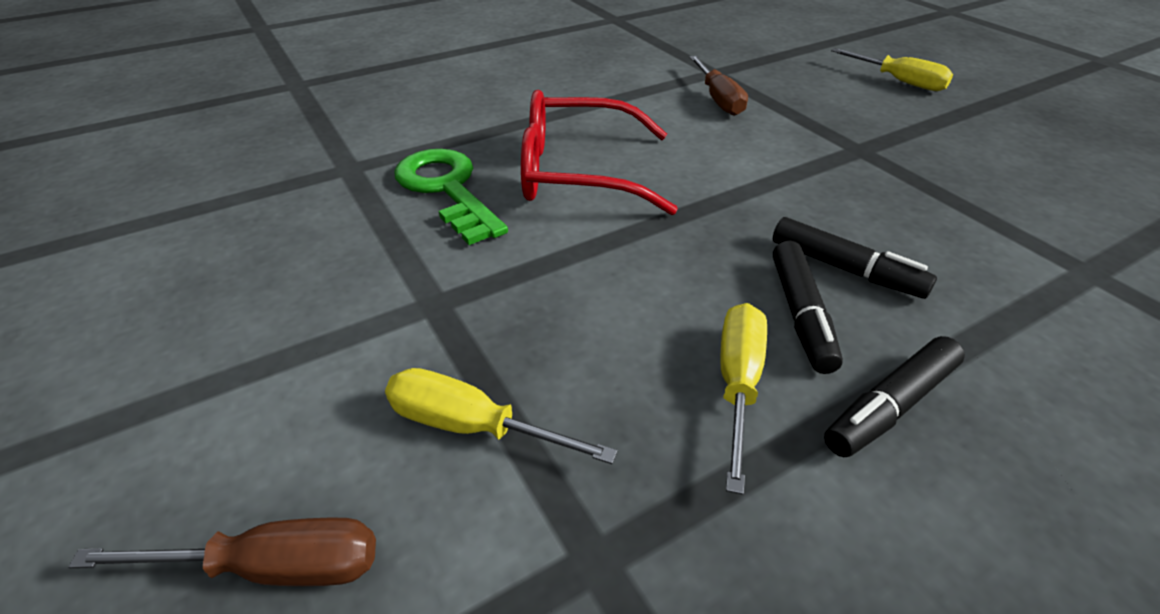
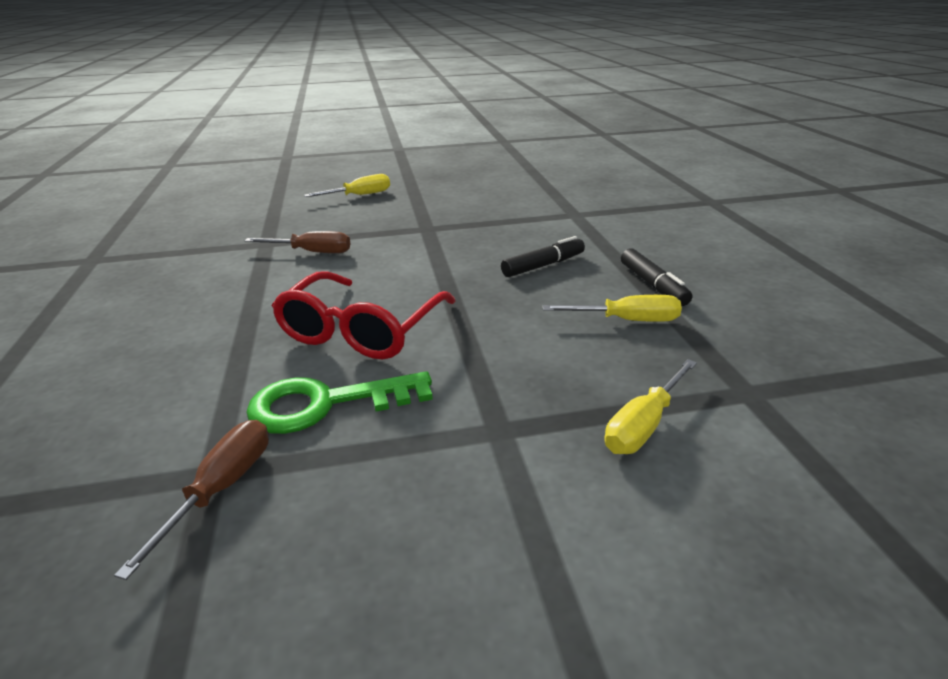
camera: 70 degrees left, 10 degrees down
brown screwdriver [68,517,376,586] -> brown screwdriver moved to [114,420,269,580]
yellow screwdriver [721,303,767,495] -> yellow screwdriver turned 150 degrees clockwise [542,295,682,322]
black marker [773,240,843,374] -> none

